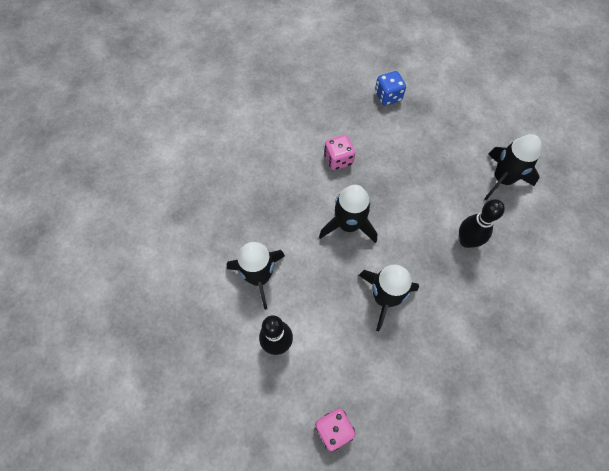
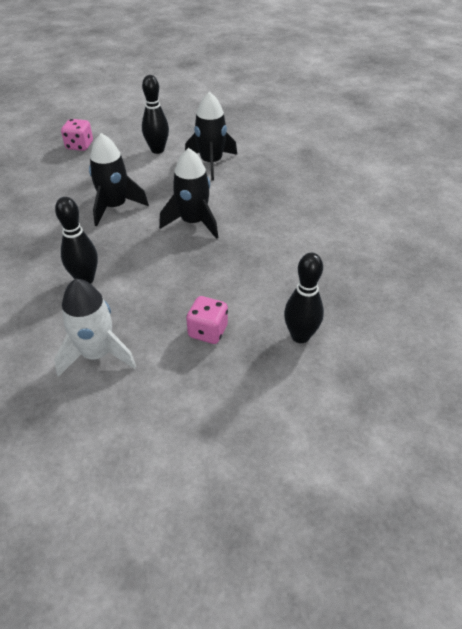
camera: 130 degrees right, 20 degrees down
pink dice [324,135,355,170] -> pink dice moved to [186,296,228,344]
blue dice [375,71,406,106] -> black bowling pin [284,253,324,343]
black rocket [484,134,542,200] -> white rocket [54,279,136,377]

